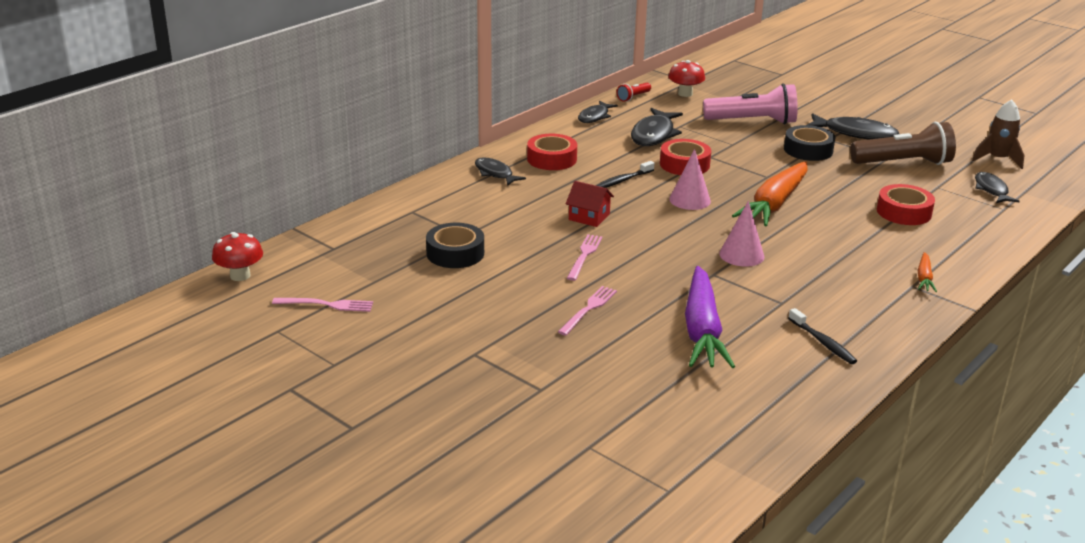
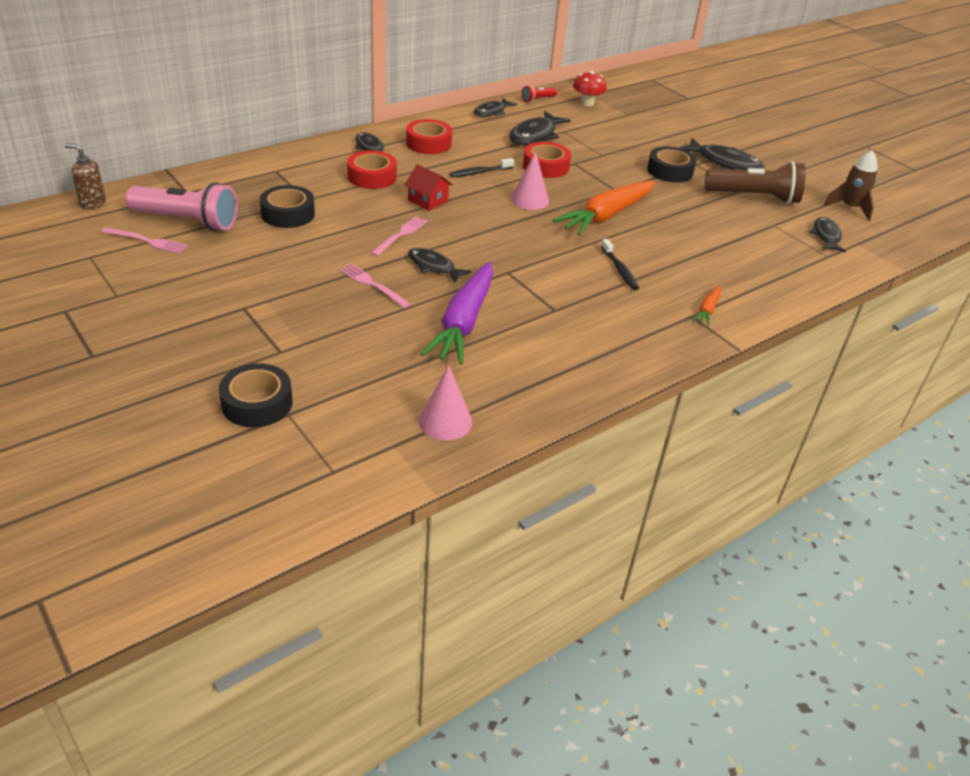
camera: 10 degrees right, 10 degrees up
red mushroom [212,232,263,281] -> brown soap dispenser [64,143,106,209]
pink fork [558,286,617,336] -> pink fork turned 90 degrees counterclockwise [339,264,411,308]
pink flashlight [703,83,798,124] -> pink flashlight moved to [125,182,238,231]
pink cone [719,201,764,267] -> pink cone moved to [419,365,472,440]
black toothbrush [788,308,857,364] -> black toothbrush moved to [601,239,639,290]
red tape [877,184,935,225] -> red tape moved to [347,150,397,189]
none -> black tape [219,363,293,427]
none -> black fish [408,248,471,283]

